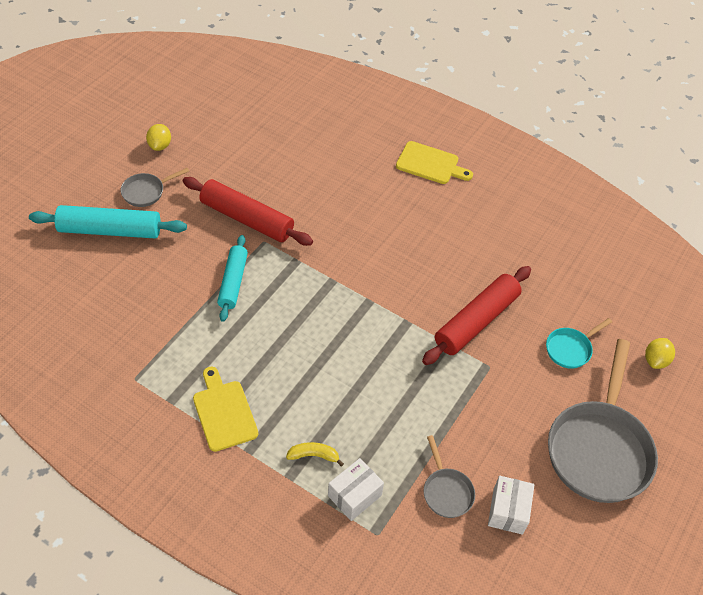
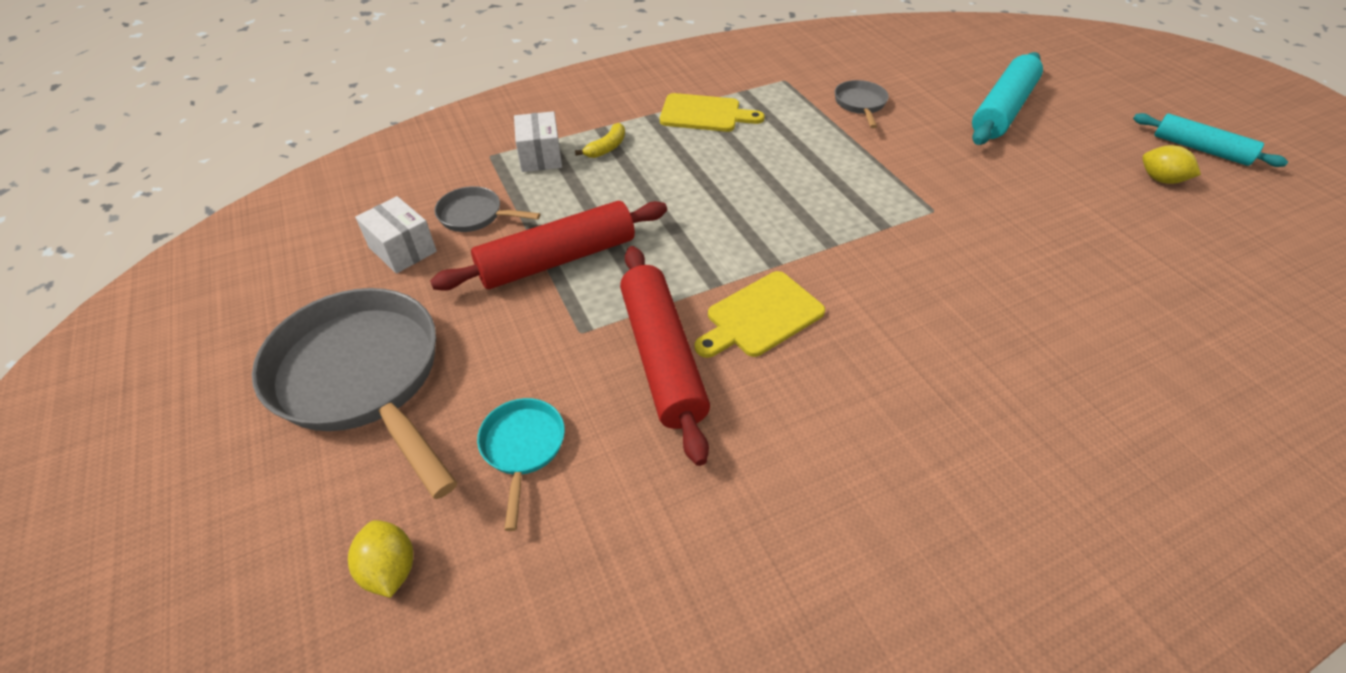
camera: 125 degrees right, 5 degrees down
grey pan [121,168,189,207] -> grey pan moved to [835,80,889,128]
red rolling pin [183,177,313,246] -> red rolling pin moved to [430,201,667,291]
turquoise rolling pin [217,235,248,322] -> turquoise rolling pin moved to [1133,113,1288,167]
yellow cutting board [396,141,473,184] -> yellow cutting board moved to [695,271,825,358]

